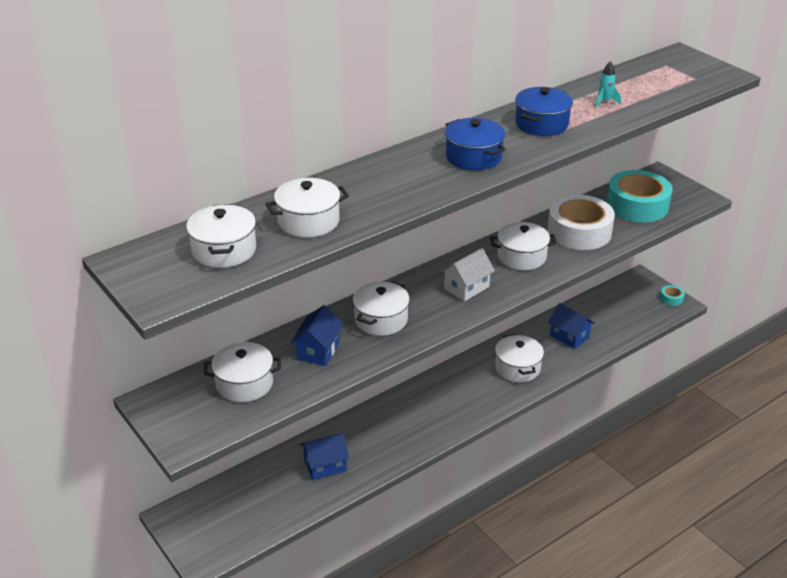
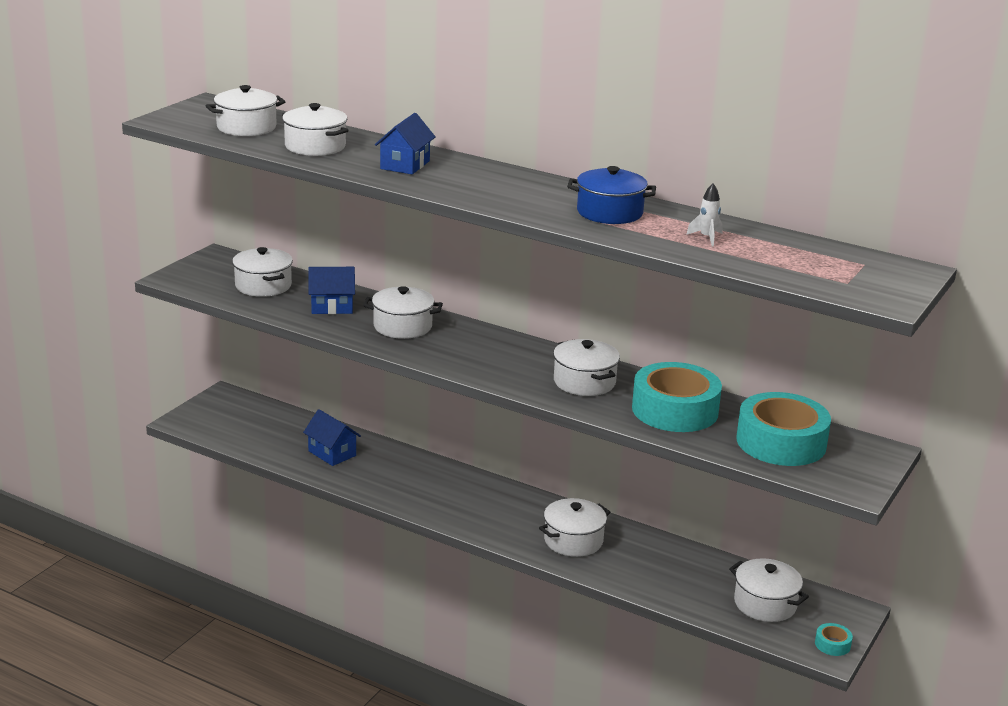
camera: 65 degrees right, 10 degrees down
white house [441,248,495,301] -> none
blue pot [445,118,505,170] -> none
white tape [547,195,615,250] -> turquoise tape [632,362,722,432]
blue house [548,303,595,349] -> blue house moved to [375,113,435,174]
turquoise rocket [595,61,621,107] -> white rocket [686,183,723,247]
none -> white pot [729,558,809,622]

